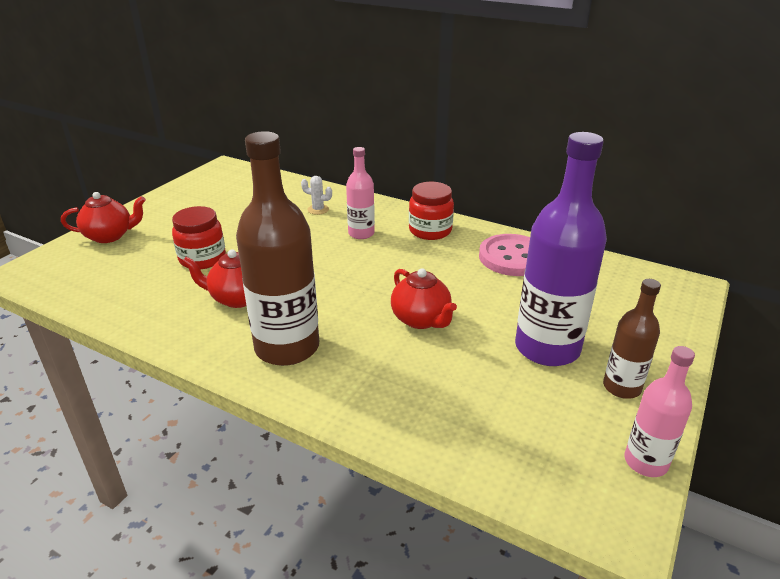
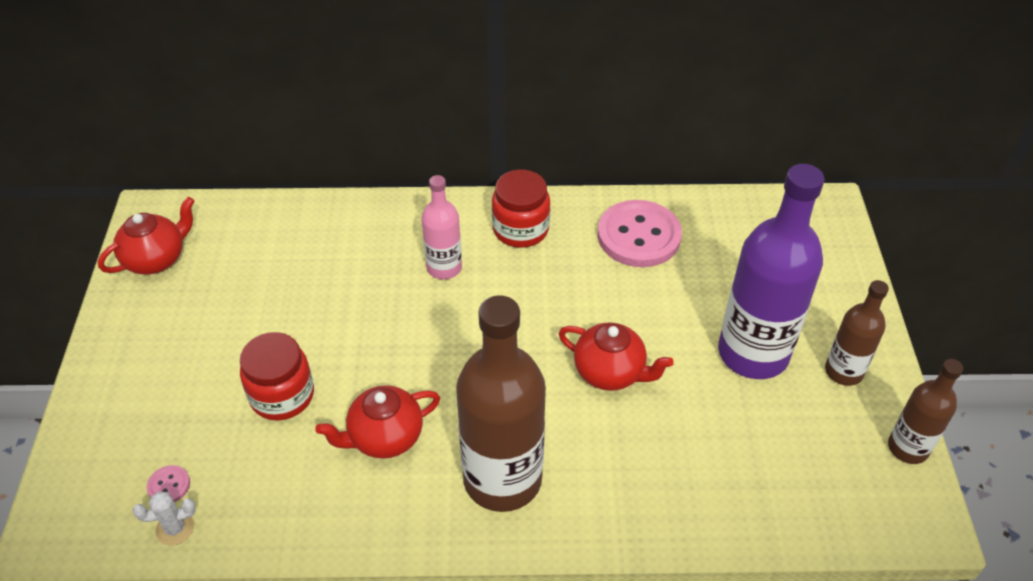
camera: 30 degrees left, 15 degrees up
red teapot [61,192,146,243] -> red teapot moved to [98,197,195,275]
white cactus [301,176,332,215] -> white cactus moved to [133,491,196,546]
pink bottle [624,346,695,477] -> brown bottle [888,359,963,464]
none -> pink button [147,465,190,502]

